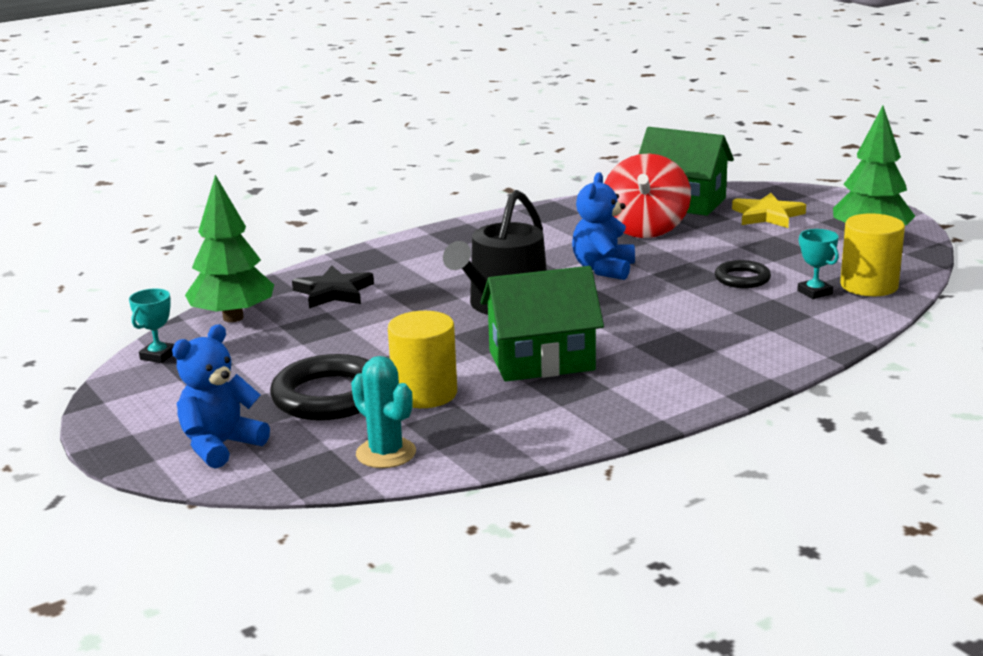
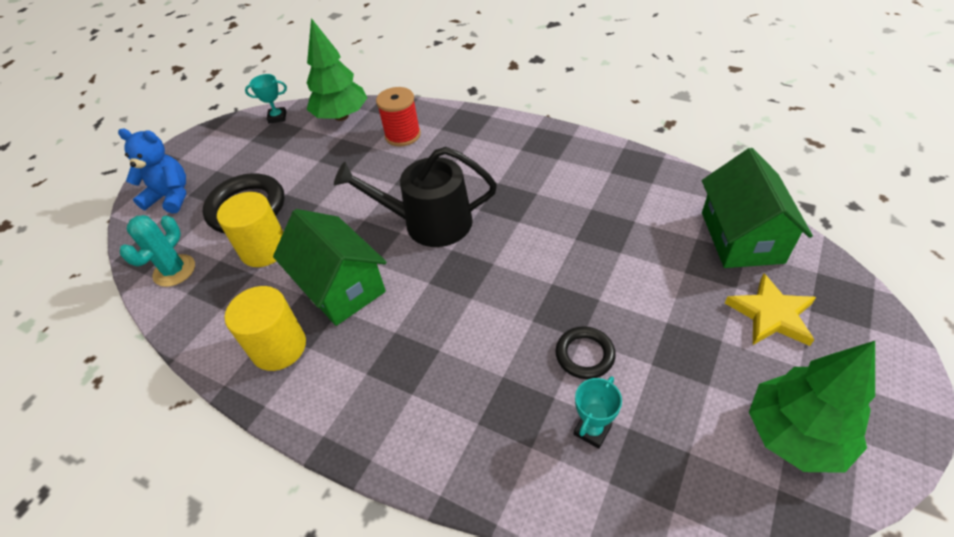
camera: 65 degrees right, 25 degrees up
black star [292,265,374,308] -> red spool [376,87,421,147]
blue teddy bear [572,172,635,280] -> none
red spinning top [604,153,691,238] -> none
yellow cylinder [840,213,905,296] -> yellow cylinder moved to [225,286,306,371]

